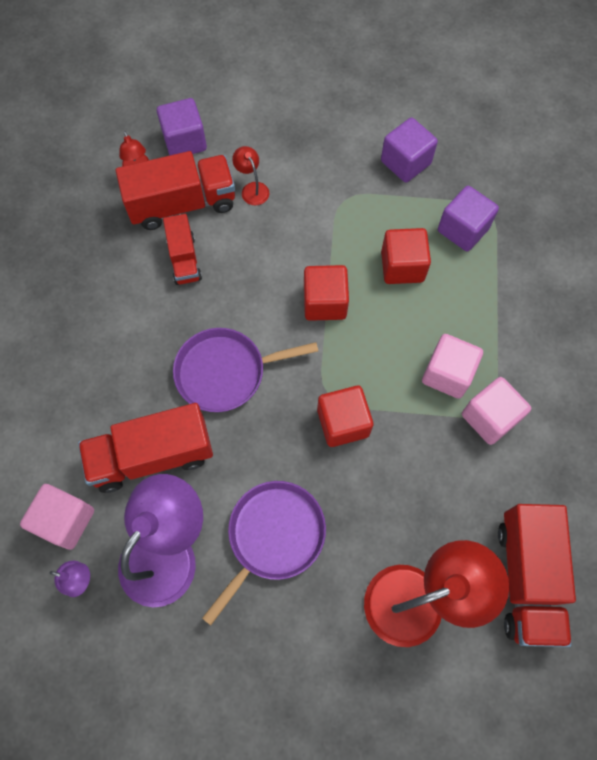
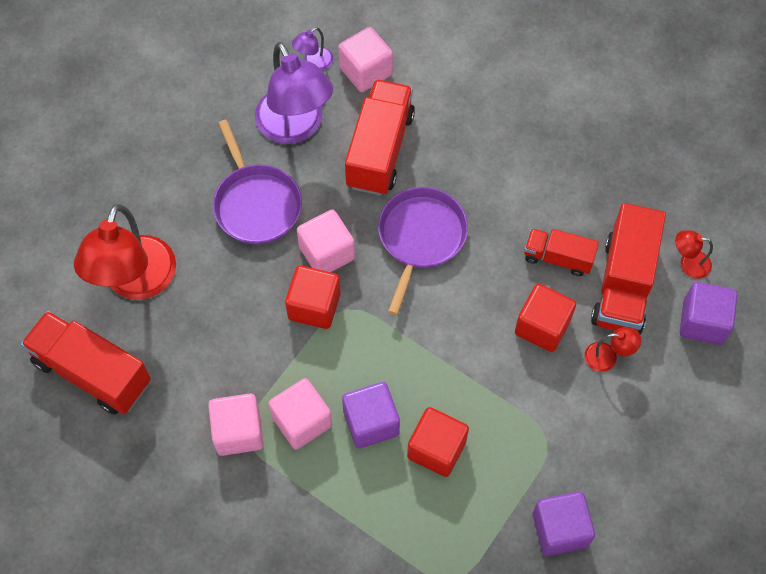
camera: 120 degrees right, 5 degrees down
red cube [304,265,349,321] -> red cube moved to [515,284,576,352]
purple cube [438,186,499,251] -> purple cube moved to [342,382,400,448]
none -> pink cube [297,210,355,272]

